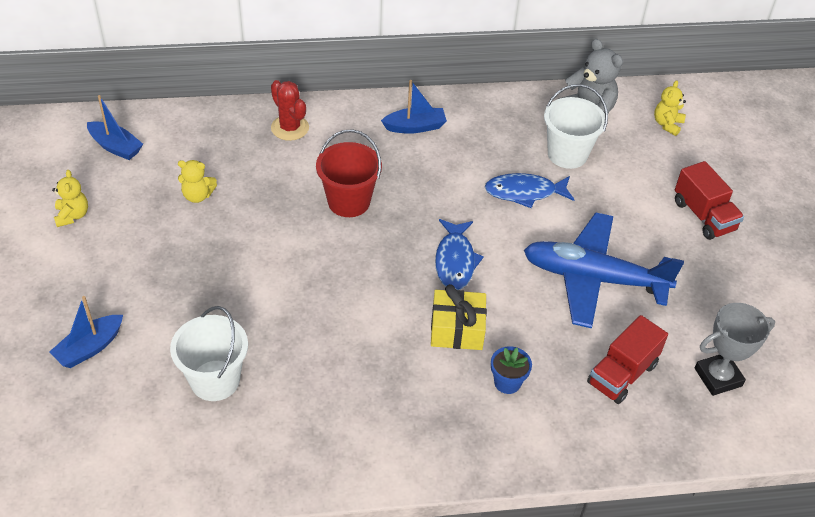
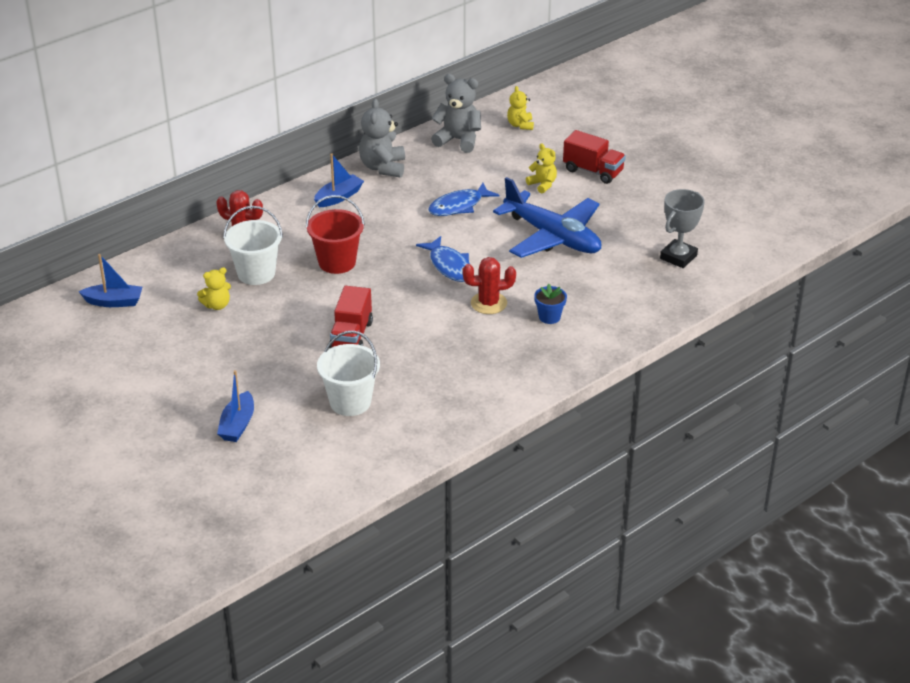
camera: 30 degrees left, 10 degrees down
yellow teddy bear [52,170,88,227] -> yellow teddy bear moved to [526,143,557,193]
yellow gift [431,284,487,350] -> red cactus [463,257,516,314]
blue plane [524,213,684,328] -> blue plane turned 120 degrees counterclockwise [493,177,601,258]
white bucket [544,84,608,169] -> white bucket moved to [223,206,283,285]
red truck [587,315,668,404] -> red truck moved to [329,286,373,348]
none -> grey teddy bear [359,99,405,178]

